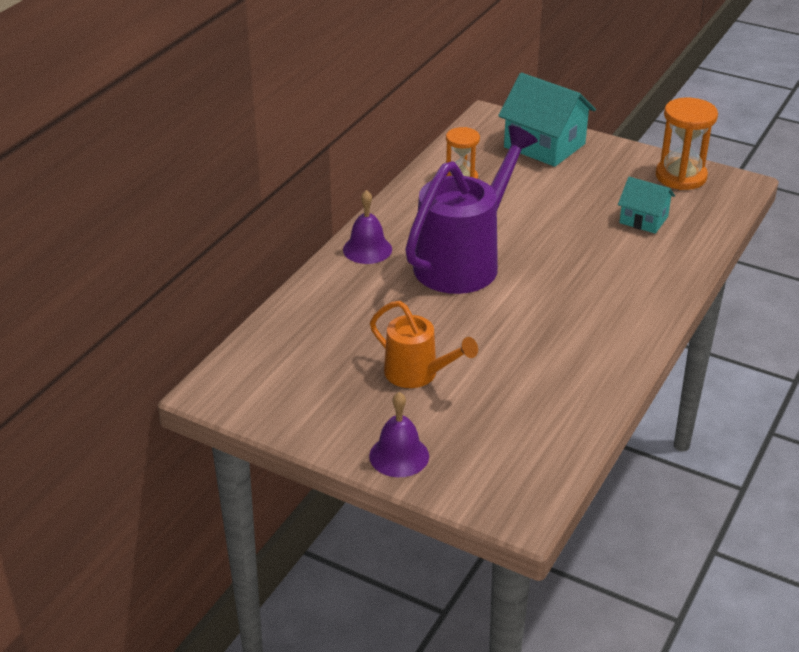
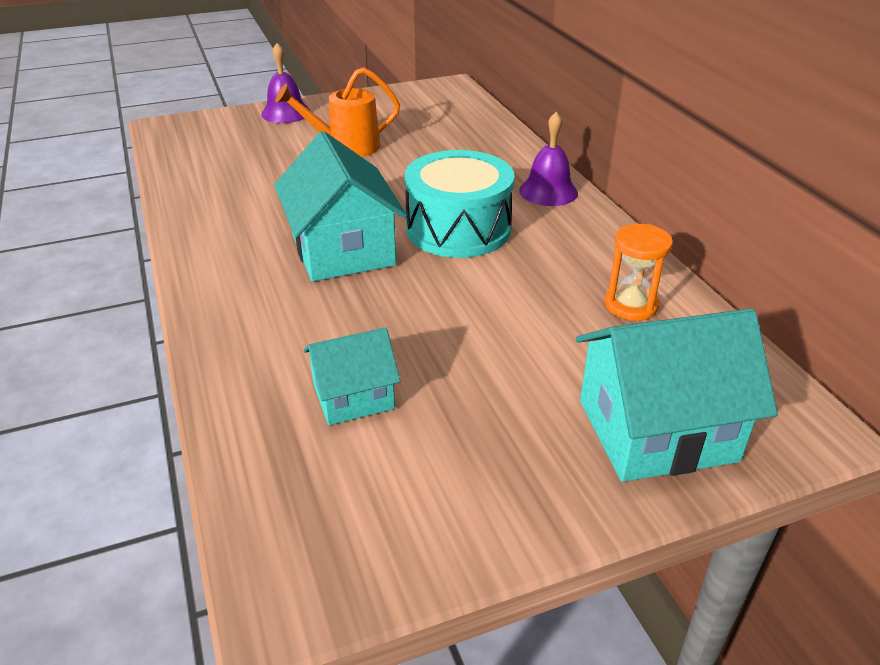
camera: 130 degrees right, 0 degrees up
purple watering can [405,125,538,294] -> turquoise drum [405,150,515,258]
orange hourglass [656,97,718,190] -> none
none -> turquoise house [274,131,407,282]

